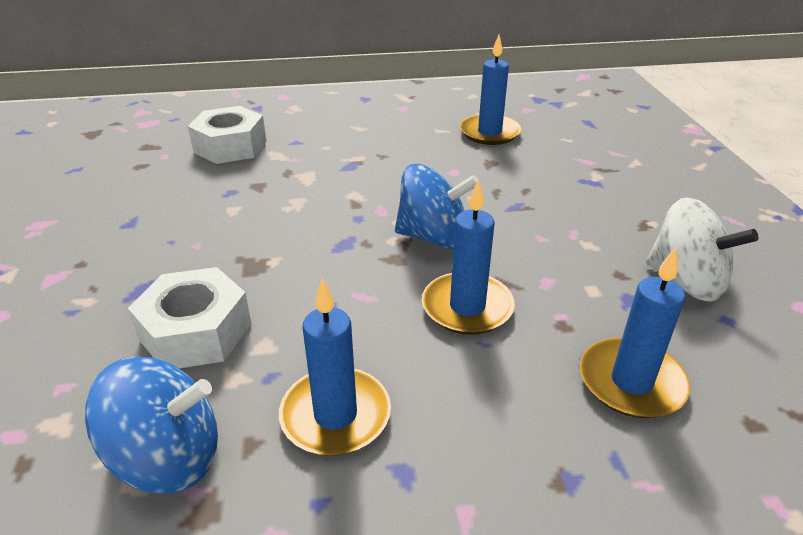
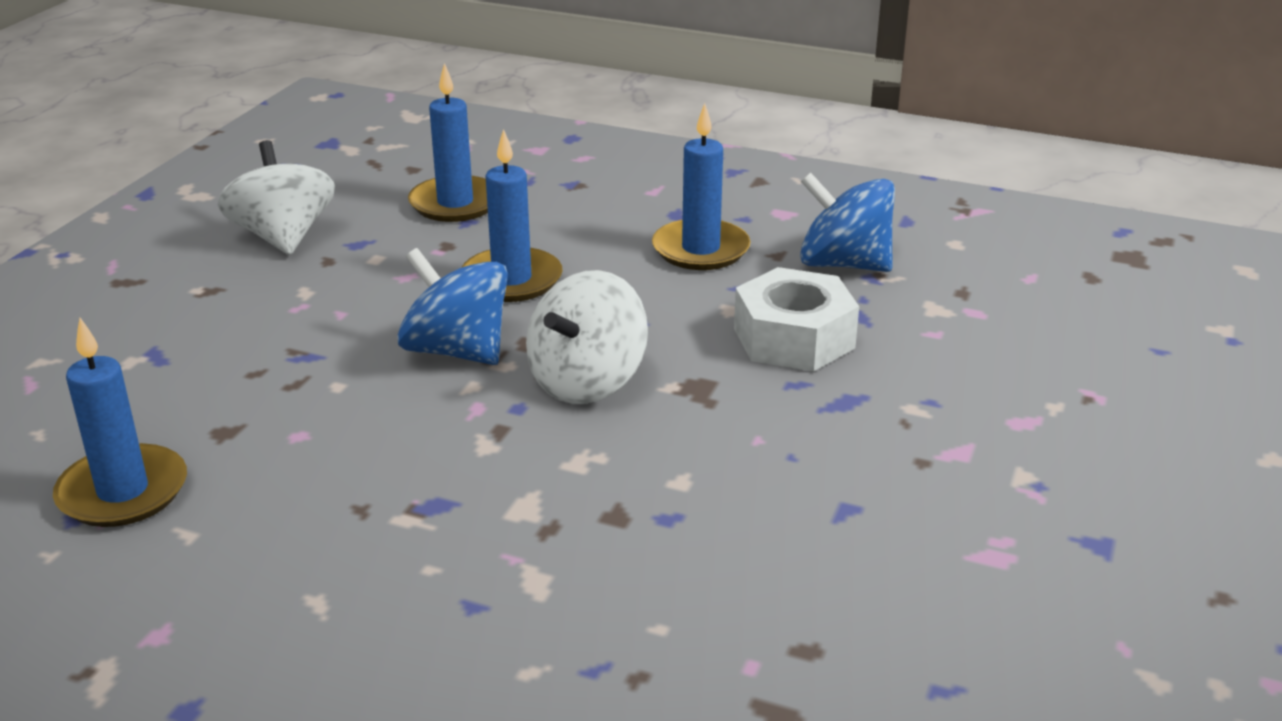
camera: 150 degrees left, 5 degrees down
white nut [188,106,266,164] -> none
none -> white spinning top [526,270,648,404]

